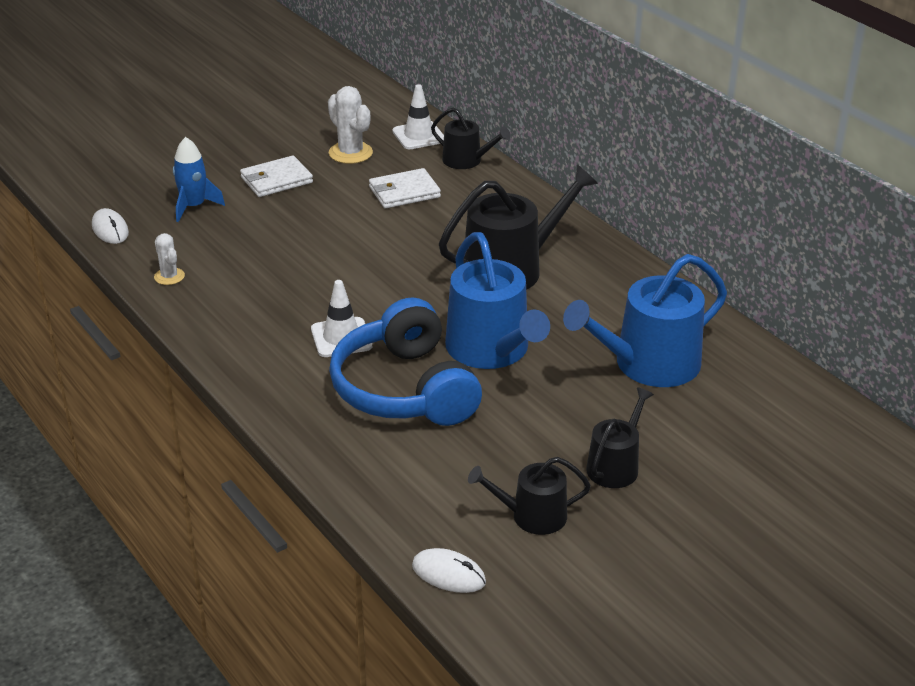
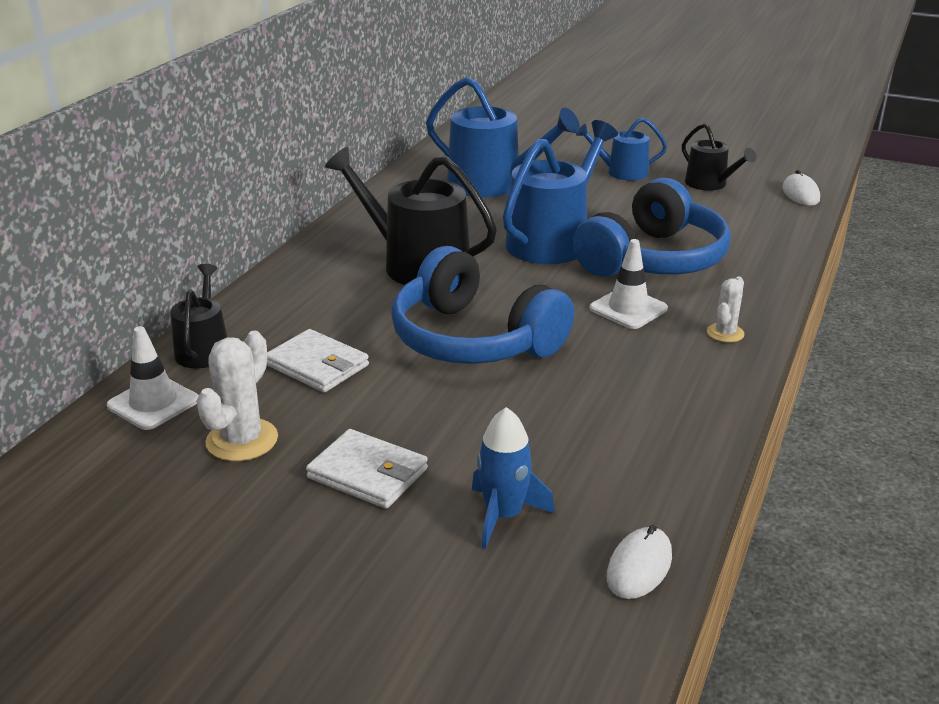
camera: 120 degrees left, 5 degrees down
white cactus [154,233,185,285] -> white cactus moved to [707,276,745,343]
black watering can [586,387,654,488] -> blue watering can [576,118,667,181]
none -> blue headphones [391,246,574,364]

